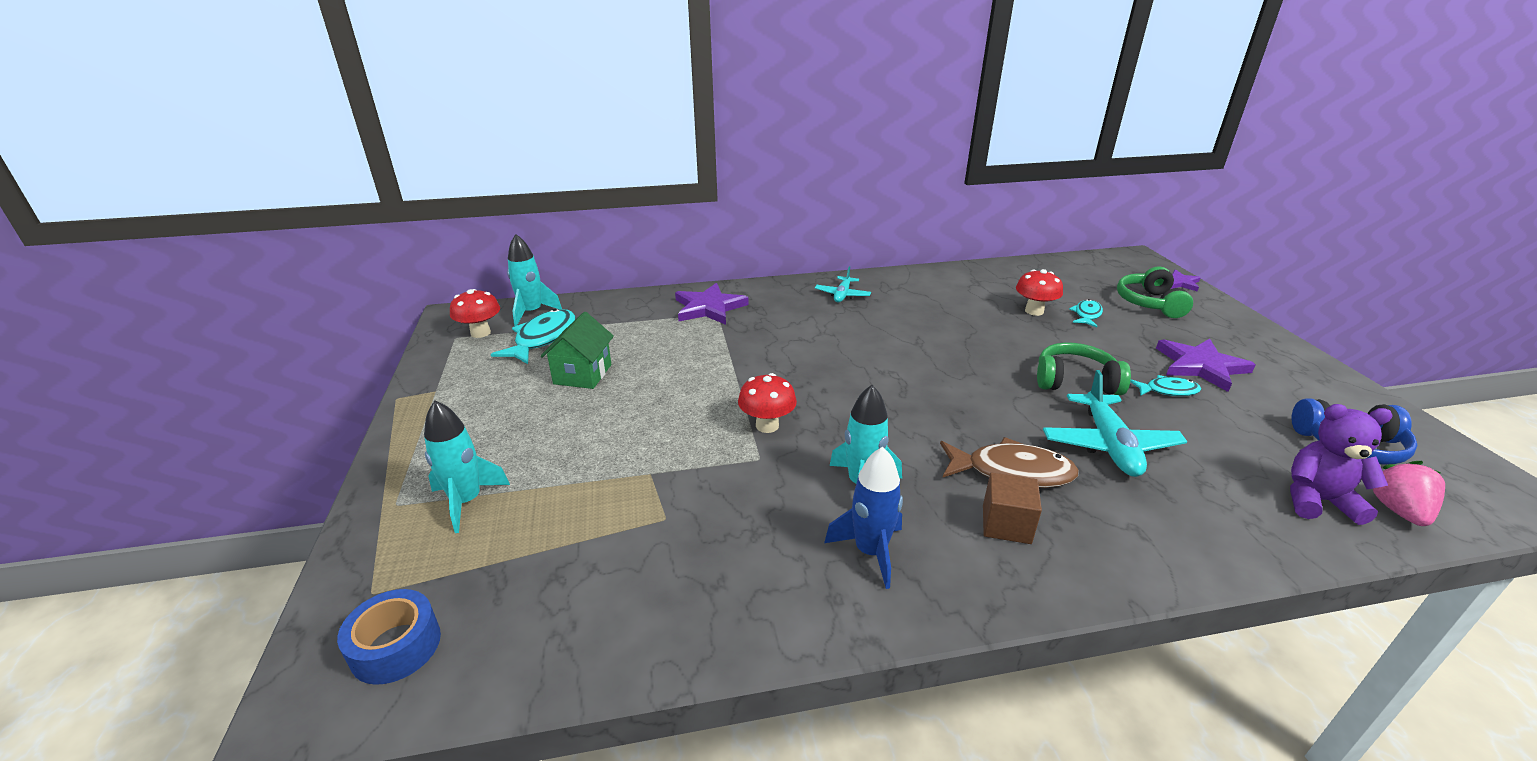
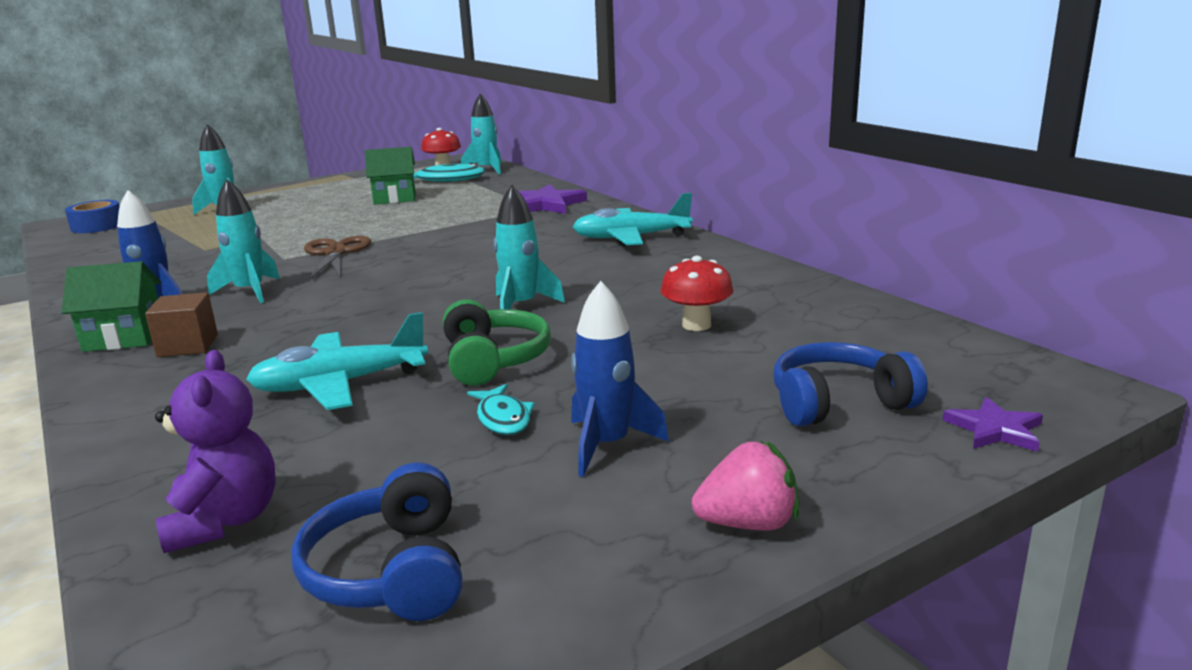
camera: 70 degrees right, 10 degrees down
red mushroom [738,373,797,433] -> brown scissors [304,236,371,279]
turquoise plane [815,266,871,302] -> turquoise plane [573,193,692,246], size x1.71
brown fish [940,437,1079,488] -> none
turquoise fish [1069,299,1103,327] -> none
green headphones [1117,266,1193,318] -> blue headphones [773,342,928,427]
purple star [1156,338,1256,392] -> blue rocket [571,281,669,477]
pink strawberry [1373,461,1445,526] -> pink strawberry moved to [692,441,799,531]
none -> green house [62,261,161,352]
none -> turquoise rocket [493,185,565,309]

